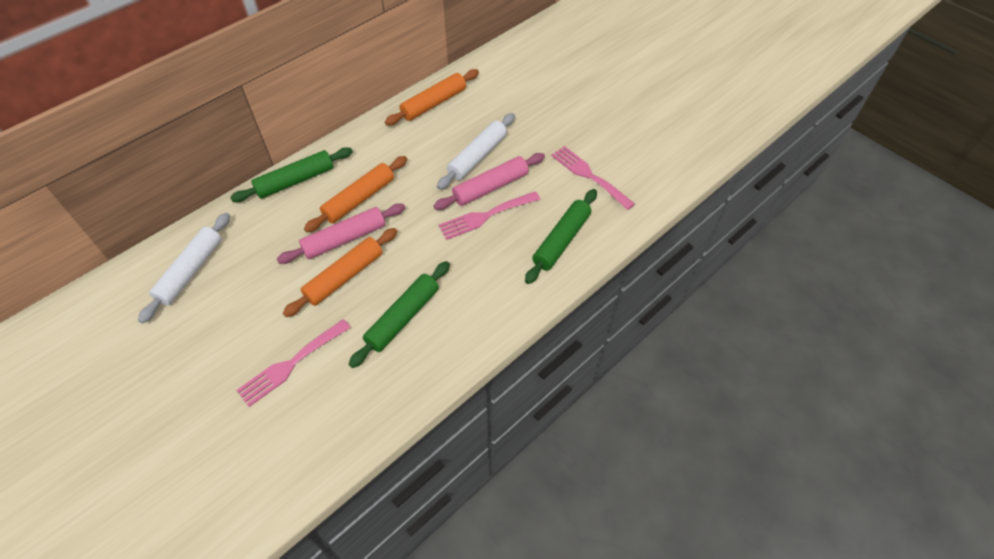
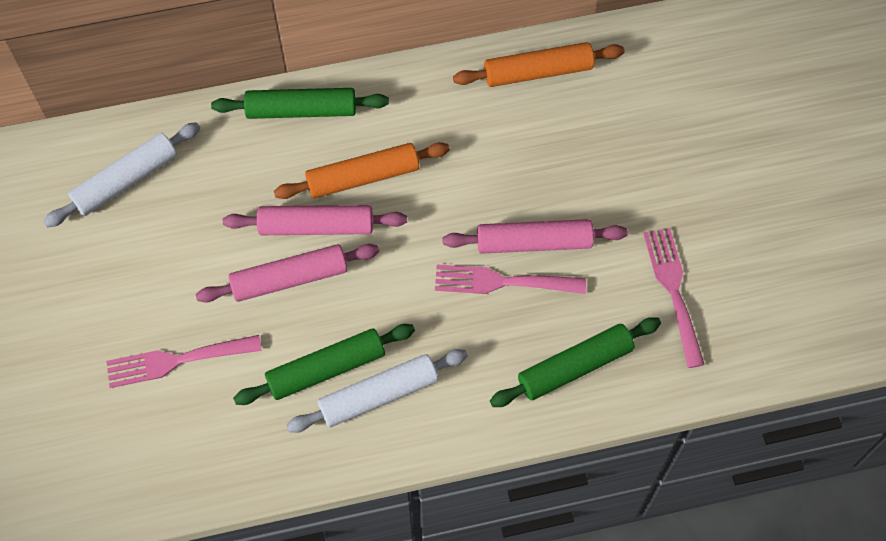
camera: 30 degrees right, 10 degrees up
orange rolling pin [283,228,397,317] -> pink rolling pin [196,244,379,303]
white rolling pin [437,113,515,190] -> white rolling pin moved to [286,349,468,433]

